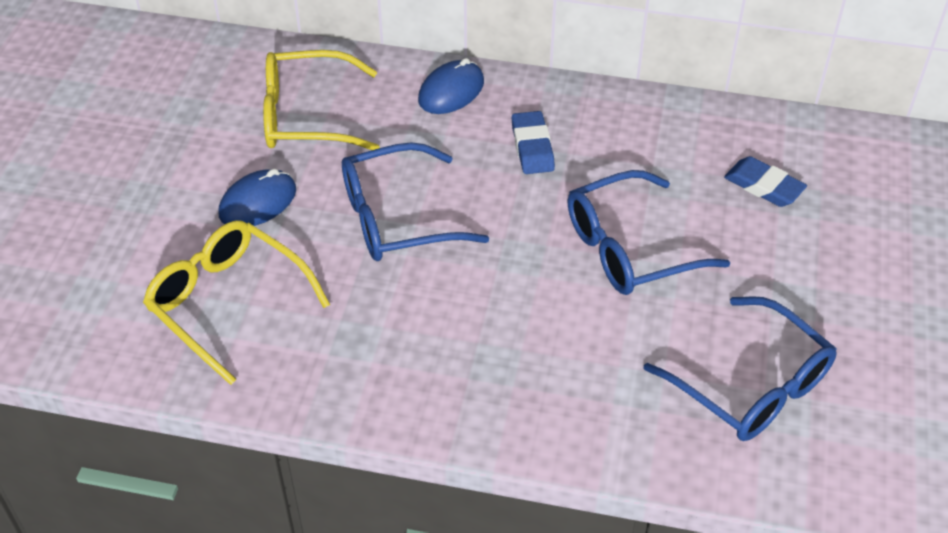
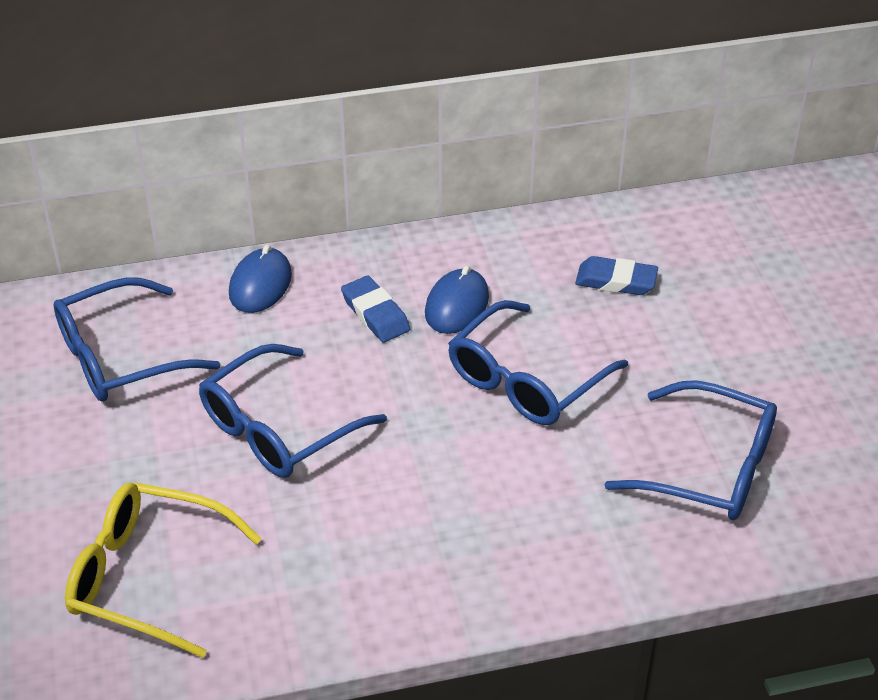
camera: 25 degrees left, 5 degrees down
blue mouse [218,169,296,226] -> blue mouse moved to [425,266,489,334]
yellow glasses [263,50,380,150] -> blue glasses [54,277,220,402]

